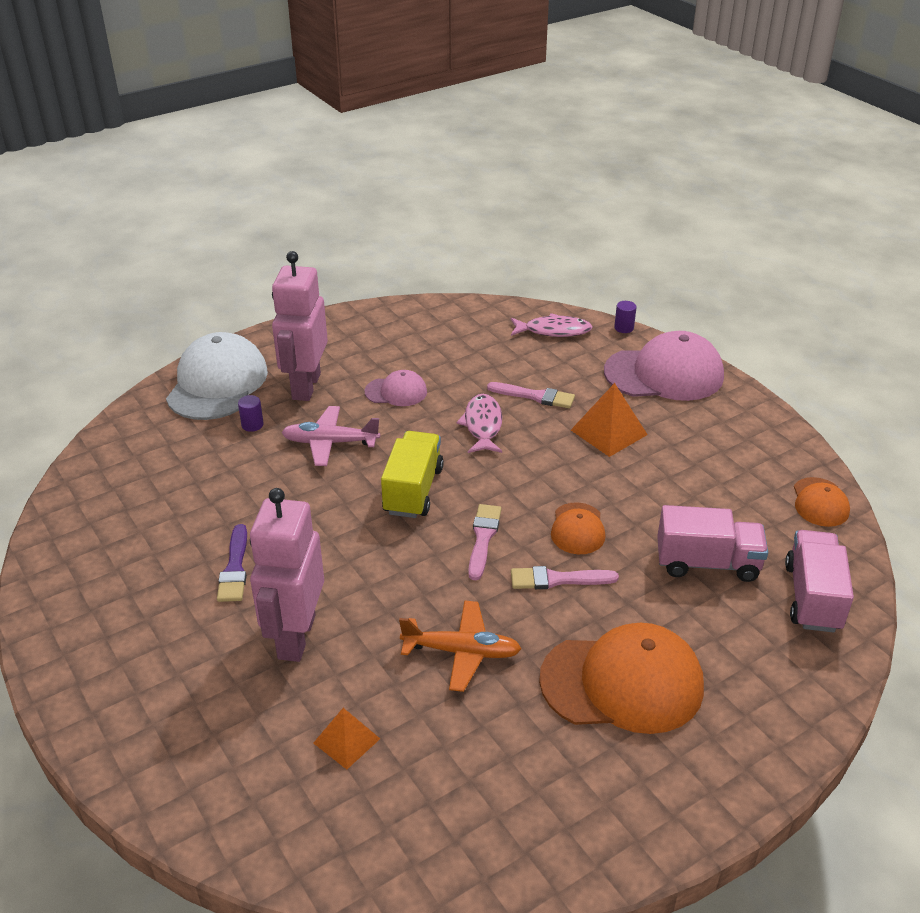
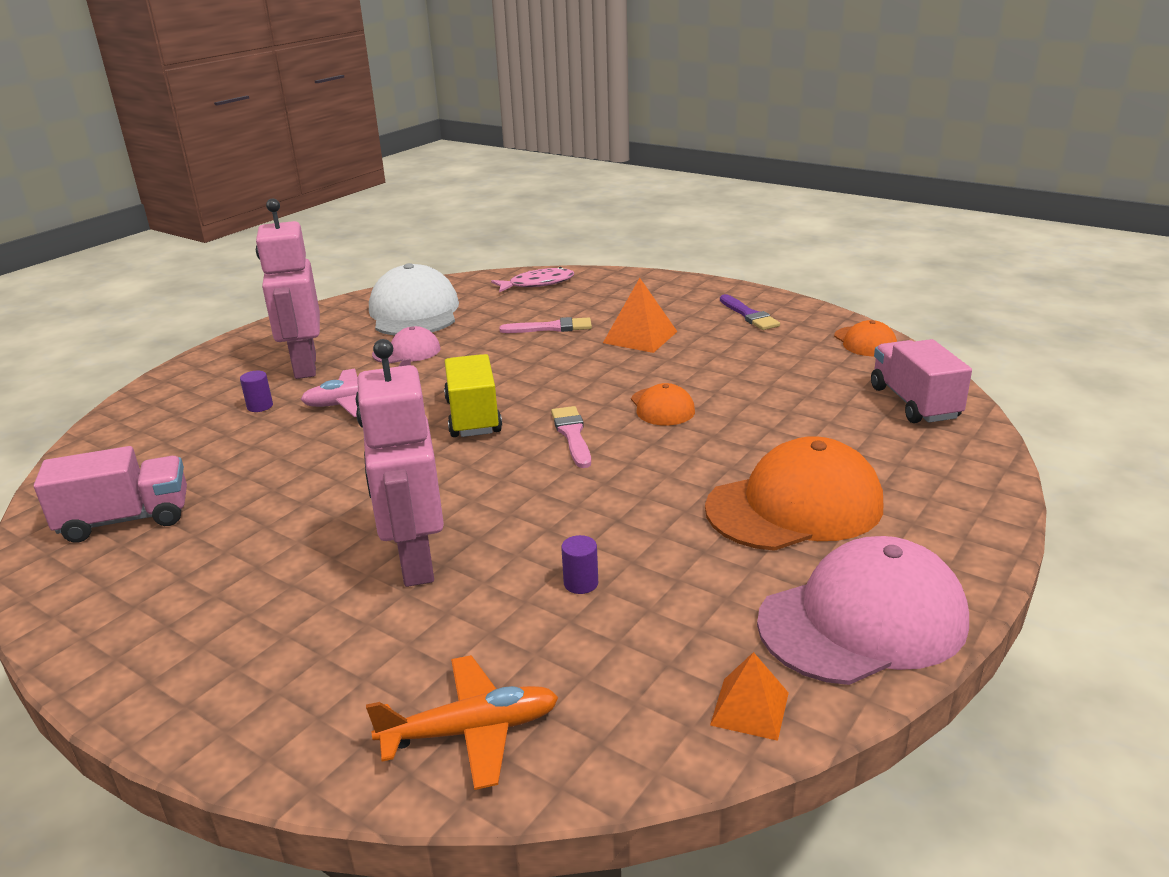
camera: 20 degrees left, 10 degrees down
white cap [166,332,268,420] -> white cap moved to [369,263,459,335]
purple brush [217,524,247,602] -> purple brush moved to [720,294,780,330]
orange pyramid [313,708,380,770] -> orange pyramid moved to [710,652,789,741]
orange plane [399,600,521,692] -> orange plane moved to [366,655,559,790]
pink fish [457,394,502,453] -> none
pink brush [511,566,619,589] -> none
pink cap [604,331,724,401] -> pink cap moved to [757,536,969,685]
purple cylinder [614,301,637,333] -> purple cylinder moved to [561,535,598,594]
pink truck [657,505,768,582] -> pink truck moved to [34,446,187,543]

